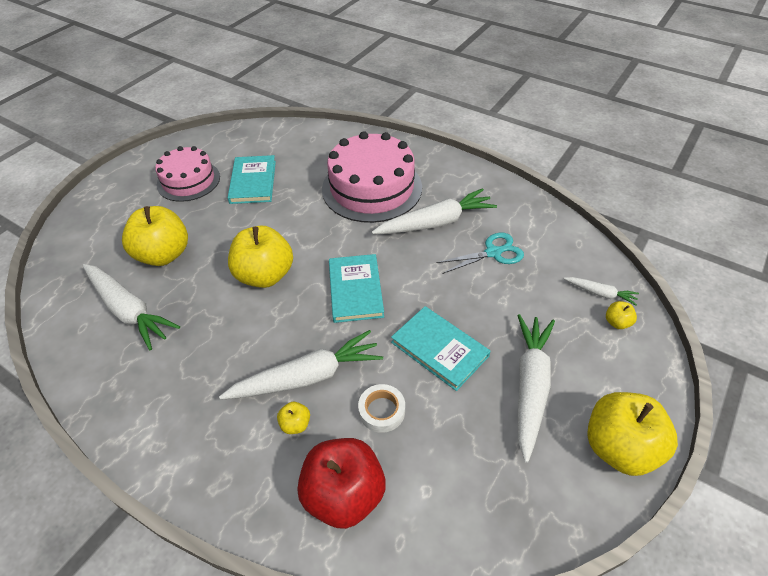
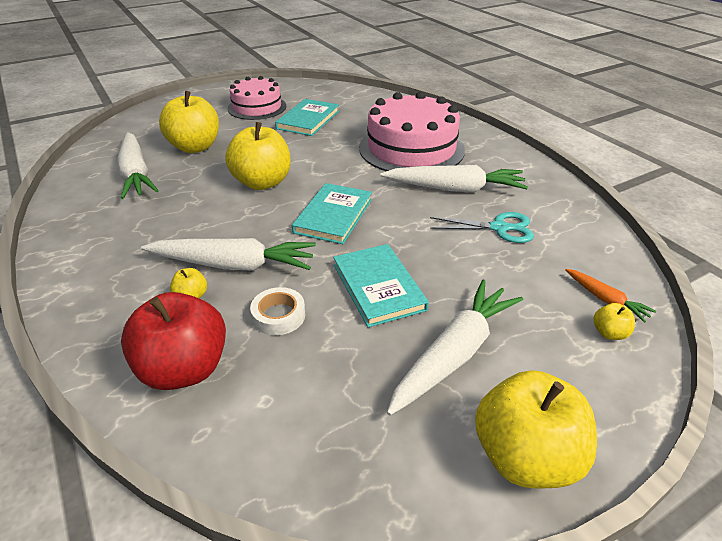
camera: 25 degrees right, 10 degrees down
white carrot [564,277,639,306] -> orange carrot [565,269,656,323]

